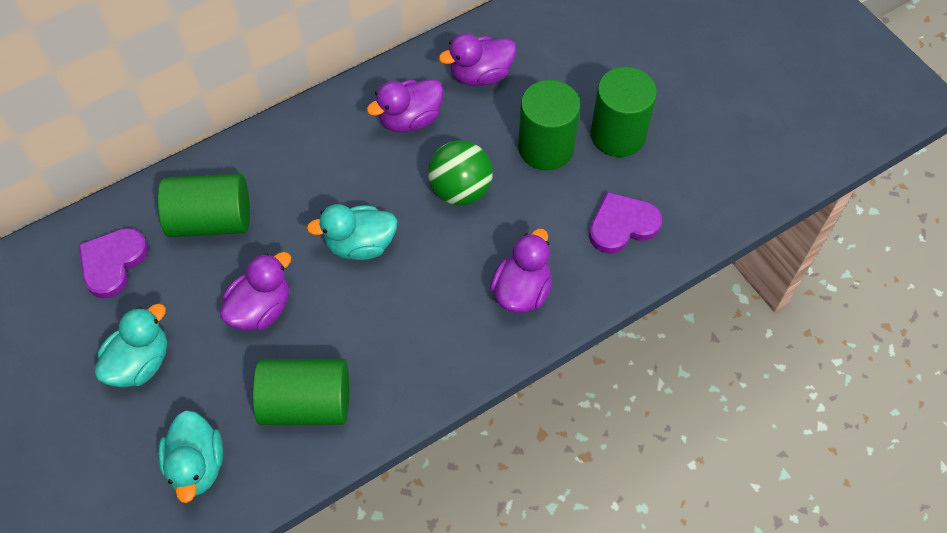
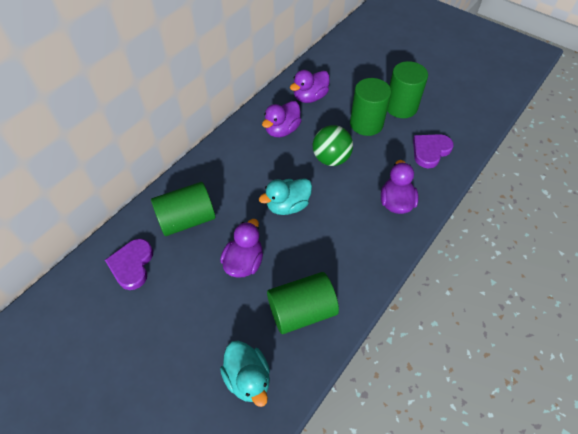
camera: 20 degrees left, 5 degrees down
turquoise duck [95,304,167,388] -> none

